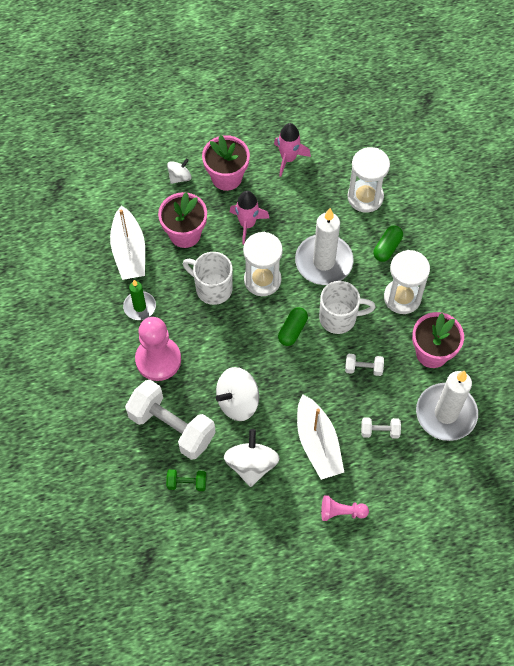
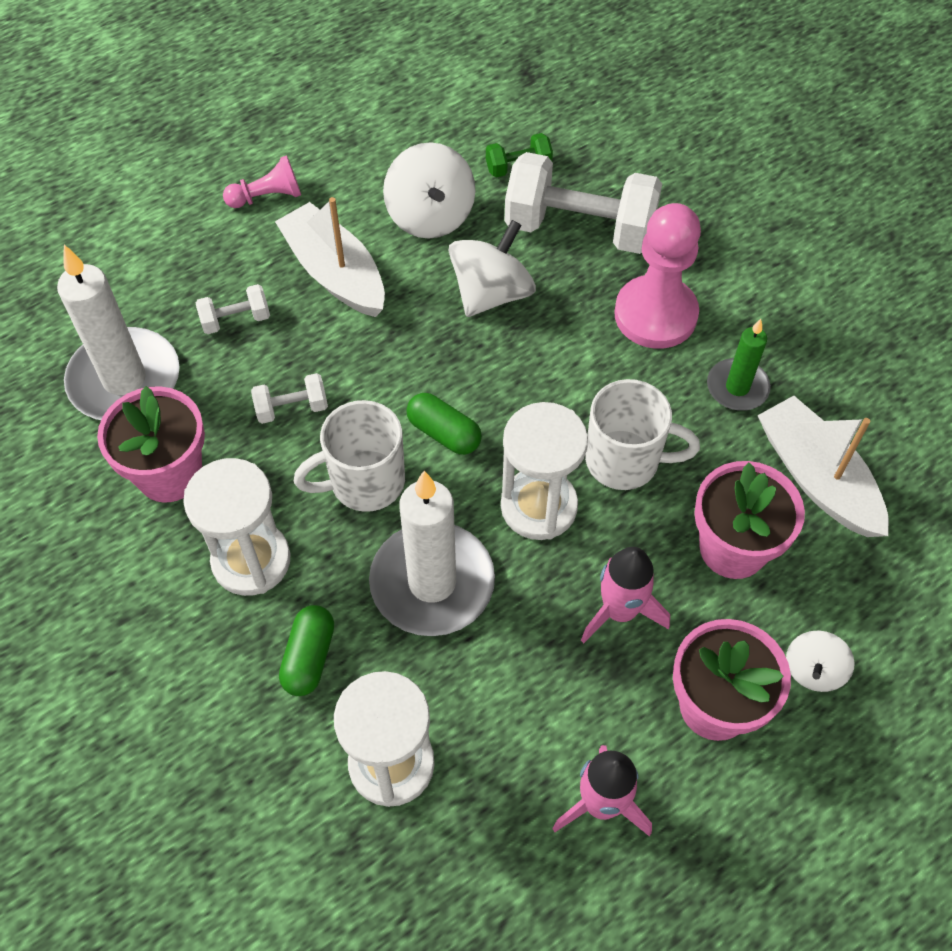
camera: 160 degrees right, 5 degrees down
green capsule [278,307,308,346] -> green capsule turned 60 degrees counterclockwise [406,393,482,455]

